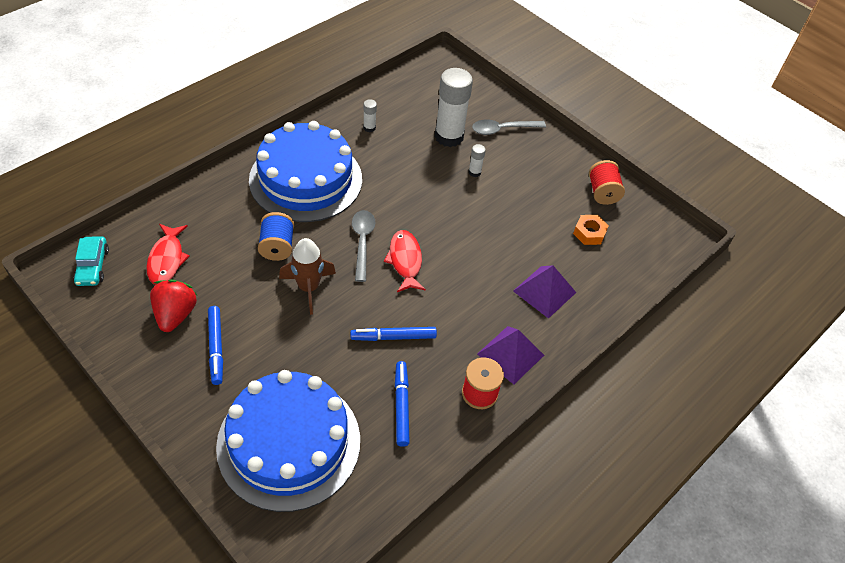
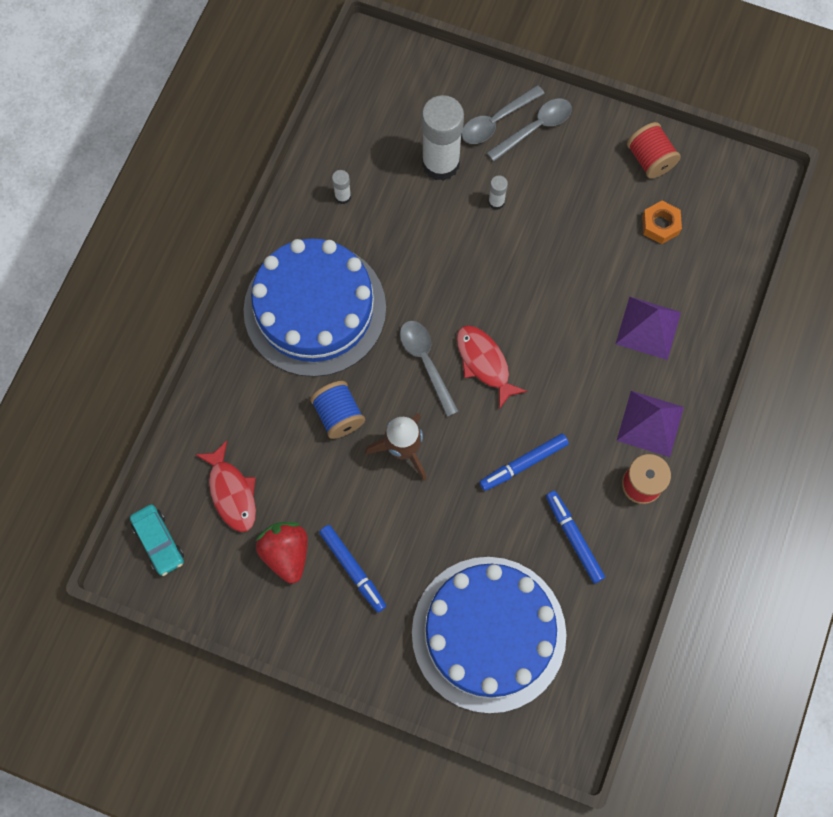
camera: 20 degrees left, 20 degrees up
none -> grey spoon [487,99,572,162]

